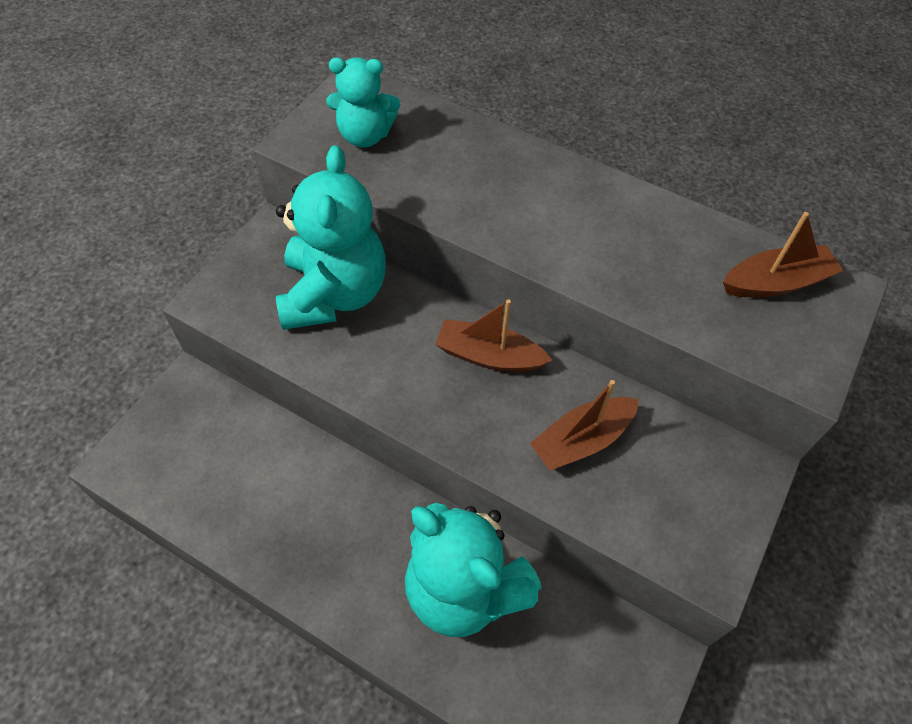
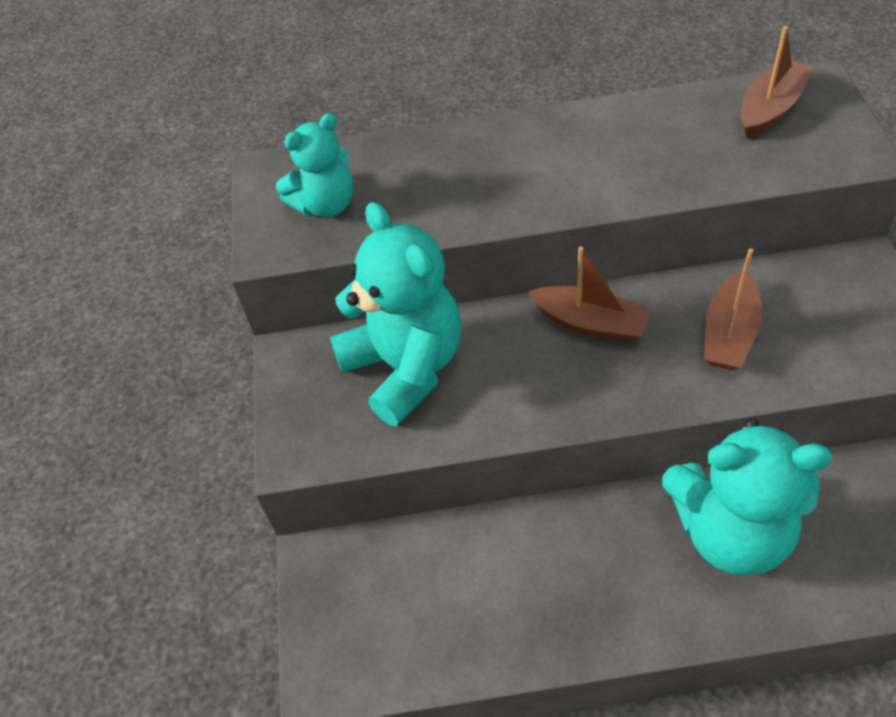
camera: 30 degrees left, 5 degrees down
brown boat [435,299,552,372] -> brown boat turned 135 degrees counterclockwise [528,247,651,343]

